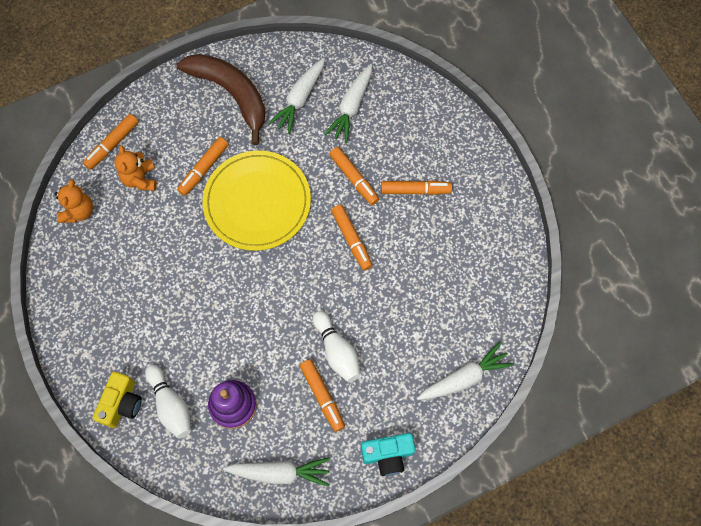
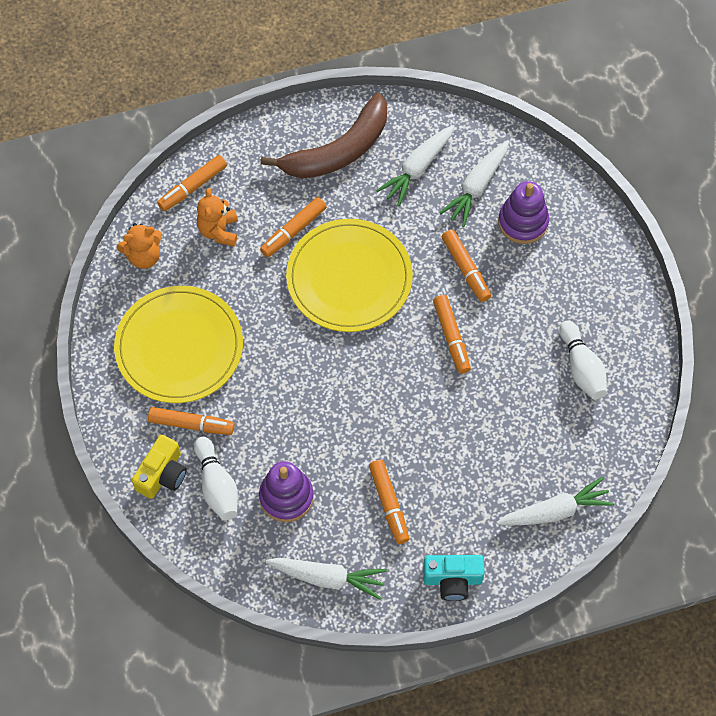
camera: 10 degrees right, 5 degrees down
orange teddy bear [55,179,93,223] -> orange teddy bear turned 45 degrees clockwise [117,223,162,269]
brown banana [177,54,266,145] -> brown banana turned 90 degrees clockwise [260,93,387,179]
white bowling pin [313,311,360,382] -> white bowling pin moved to [559,320,607,400]
orange marker [381,181,452,195] -> orange marker moved to [148,407,234,435]
none -> yellow plate [114,286,243,403]
none -> purple stacking toy [498,181,549,244]

